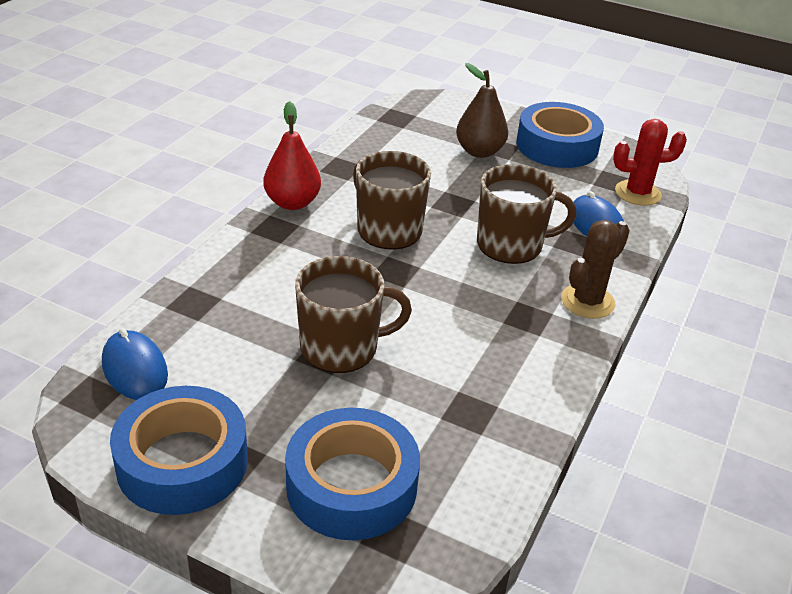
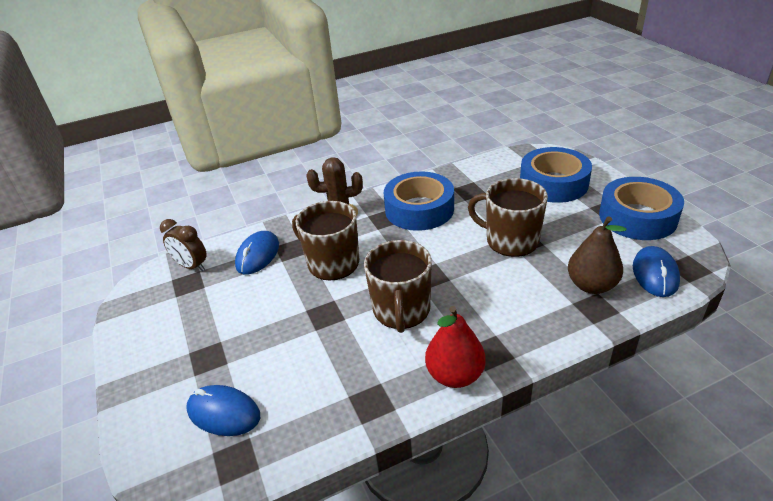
camera: 135 degrees left, 0 degrees up
brown pear [456,63,508,158] -> brown pear moved to [568,216,627,294]
blue tape [516,102,604,168] -> blue tape moved to [384,171,454,231]
red cactus [613,119,687,206] -> brown clock [160,219,207,271]
none -> blue mouse [186,385,260,436]

